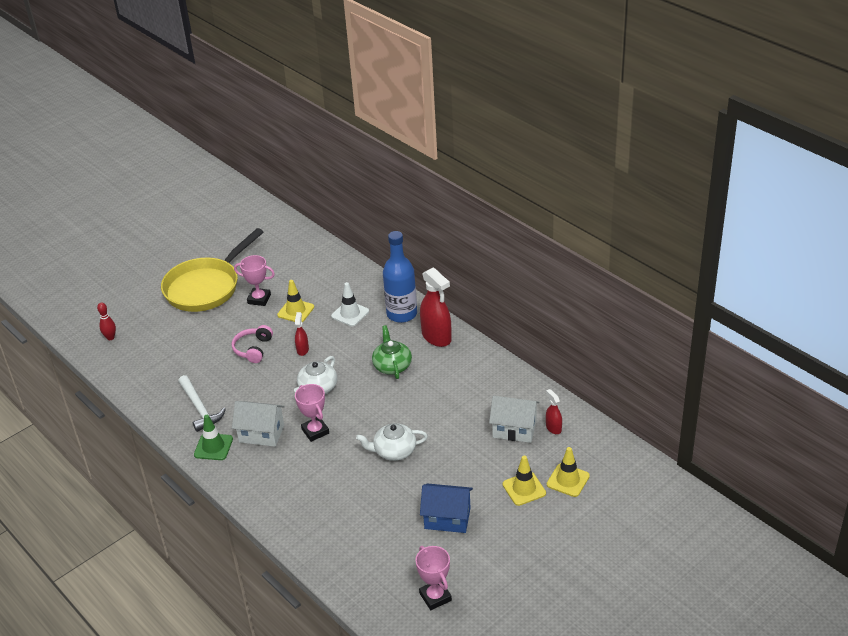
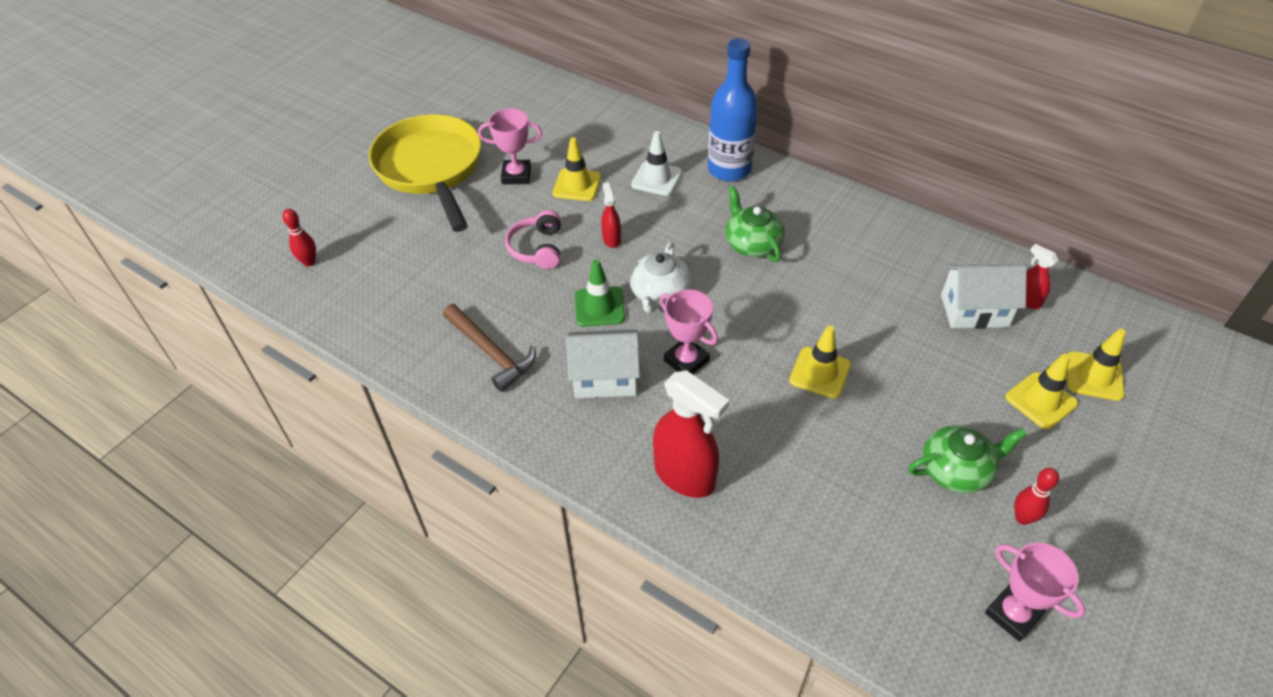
camera: 15 degrees left, 10 degrees up
yellow pan [161,228,263,312] -> yellow pan turned 135 degrees clockwise [368,114,481,232]
white hammer [178,375,226,432] -> brown hammer [443,304,536,392]
green traffic cone [194,415,233,460] -> green traffic cone moved to [575,259,625,327]
white teapot [356,423,428,461] -> yellow traffic cone [789,325,851,398]
red spray bottle [420,267,452,347] -> red spray bottle moved to [653,370,729,498]
blue house [420,483,473,533] -> green teapot [908,425,1027,493]
none -> red bowling pin [1014,468,1059,525]

